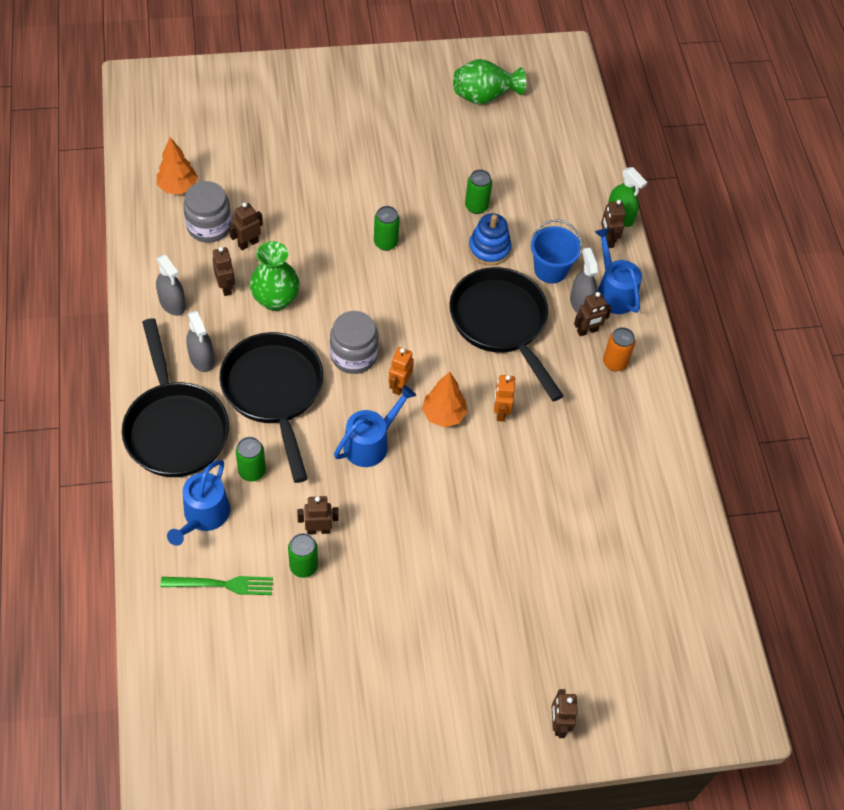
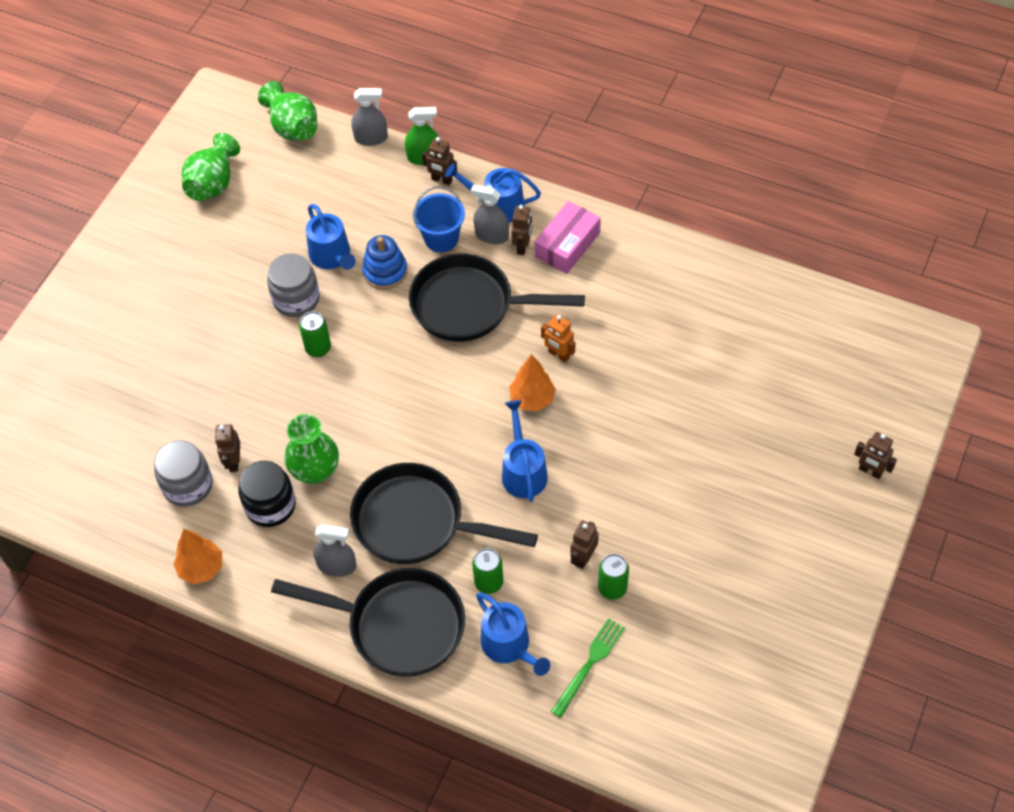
camera: 50 degrees left, 0 degrees up
grey spray bottle [156,255,186,316] -> grey spray bottle moved to [351,88,388,146]
orange tree [157,137,198,194] -> orange tree moved to [173,529,222,584]
brown robot [212,247,235,296] -> black jar [238,461,296,527]
grey jar [330,311,379,374] -> grey jar moved to [267,253,320,317]
orange robot [389,347,414,395] -> none
green can [465,169,492,214] -> blue watering can [306,204,356,270]
orange can [603,327,635,371] -> pink box [535,201,601,274]
none -> green vase [258,81,317,140]

